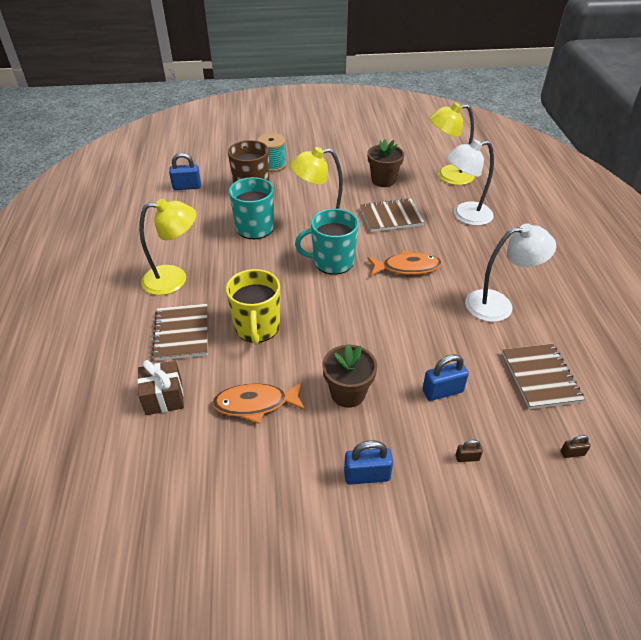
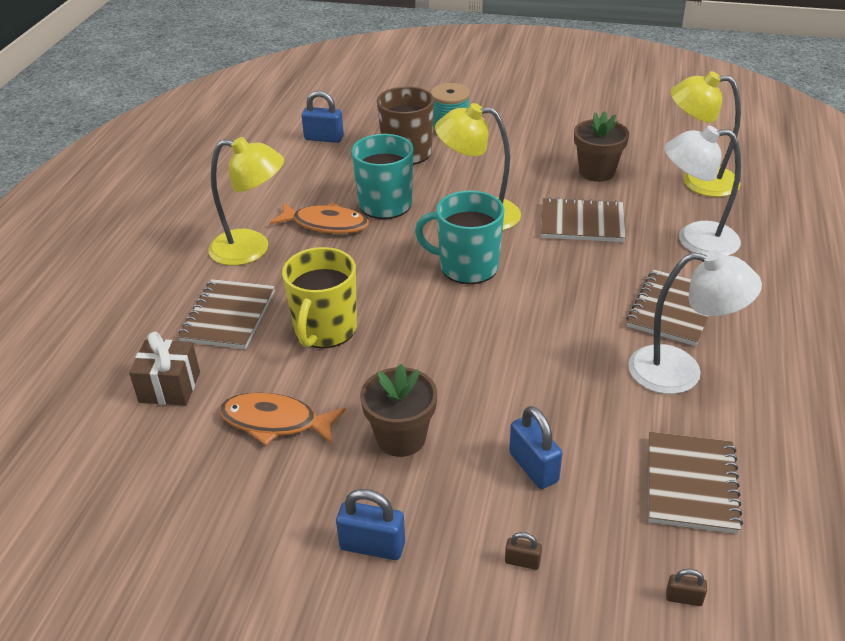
camera: 20 degrees right, 5 degrees down
orange fish [367,250,442,276] -> orange fish moved to [270,202,369,234]
blue padlock [422,354,469,401] -> blue padlock turned 60 degrees clockwise [509,406,562,489]
none -> brown notebook [626,269,709,346]

